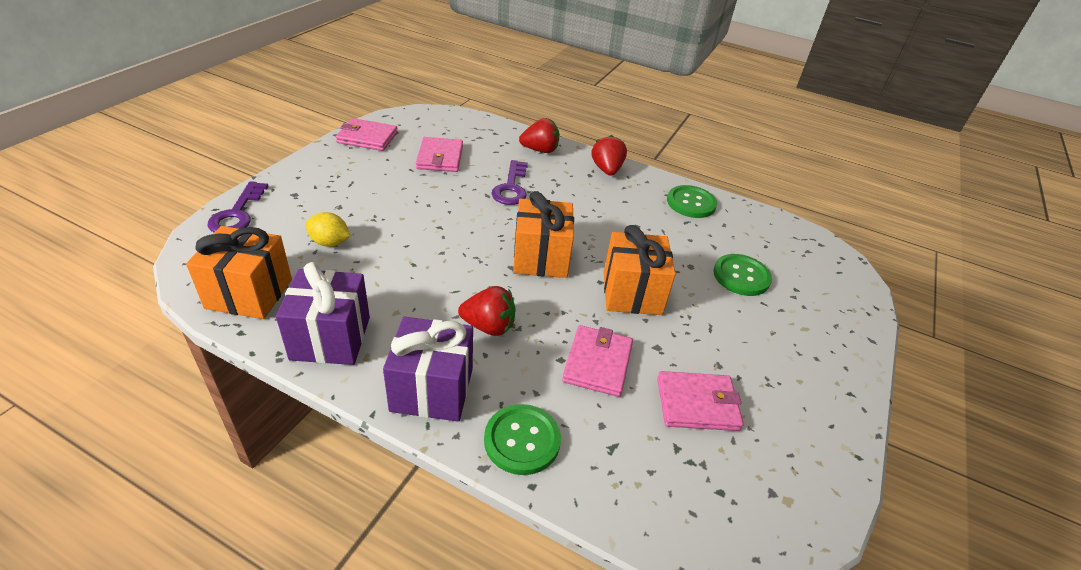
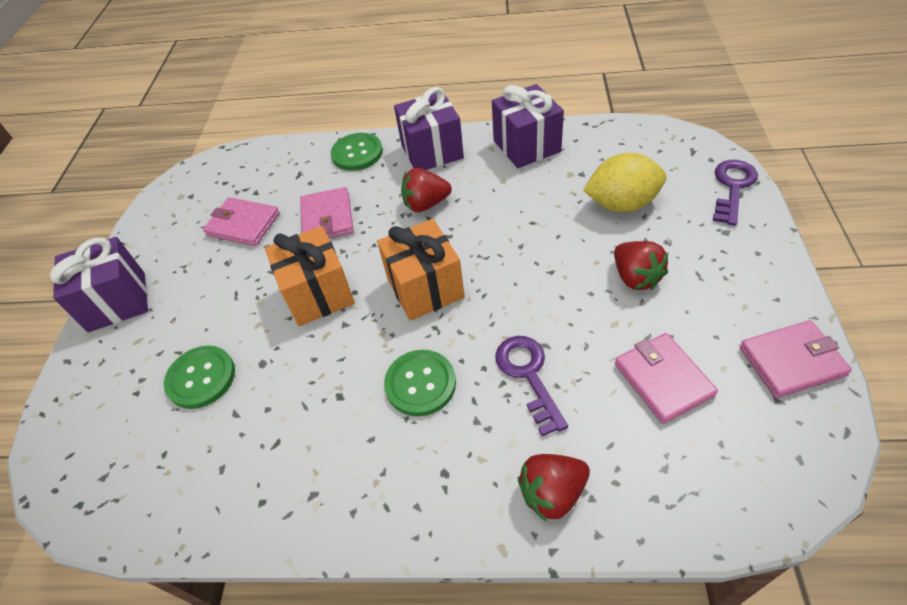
camera: 165 degrees right, 10 degrees up
orange gift [186,226,292,319] -> none
purple key [208,181,269,233] -> purple key turned 45 degrees clockwise [713,160,758,226]
yellow lemon [305,212,350,247] -> yellow lemon [583,153,667,212], size x1.64
red strawberry [592,135,627,176] -> red strawberry moved to [614,241,668,290]
pink wallet [657,371,744,431] -> pink wallet turned 45 degrees clockwise [203,197,280,246]
green button [667,185,717,218] -> green button moved to [384,350,456,416]
none -> purple gift [50,237,148,332]

